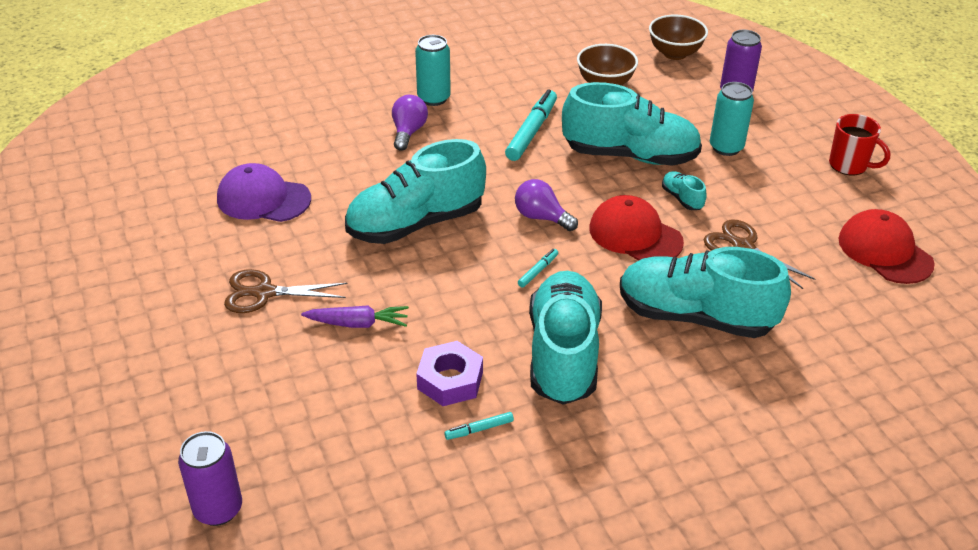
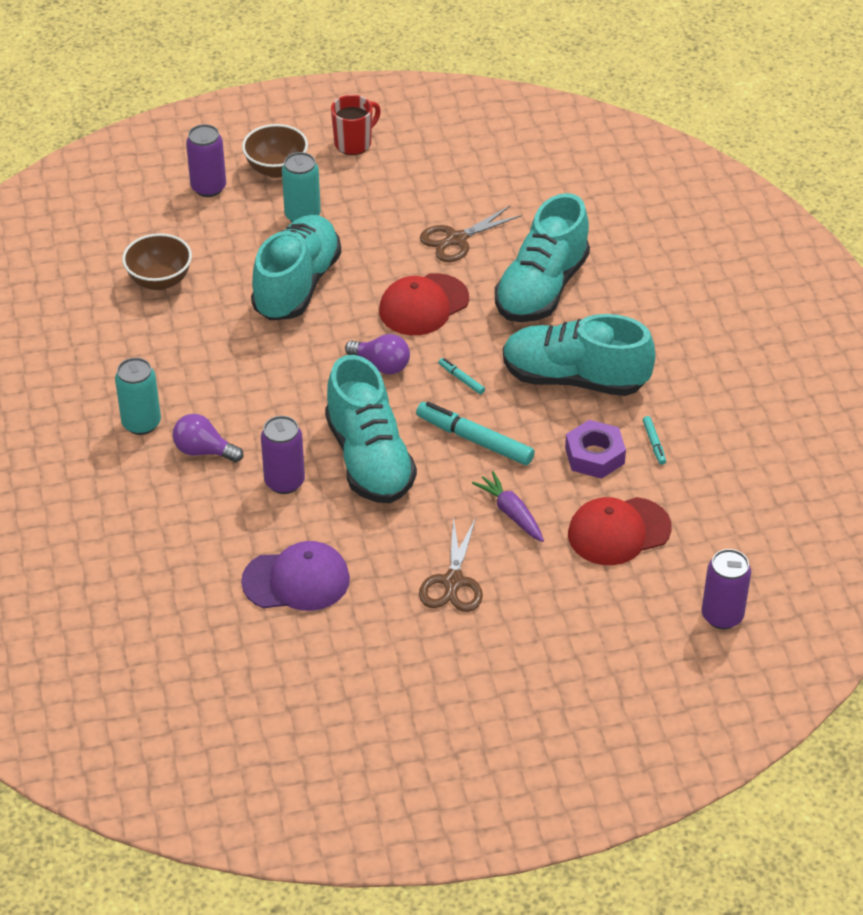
camera: 80 degrees left, 5 degrees up
purple cap [217,163,311,222] -> purple cap turned 120 degrees counterclockwise [241,541,350,611]
purple carrot [301,305,409,328] -> purple carrot turned 45 degrees counterclockwise [472,471,544,542]
turquoise marker [505,89,557,161] -> turquoise marker moved to [416,402,535,465]
purple light bulb [515,179,578,231] -> purple light bulb turned 105 degrees counterclockwise [345,334,410,375]
brown bowl [649,15,708,60] -> brown bowl moved to [242,124,308,178]
turquoise shoe [662,171,707,210] -> none
red cap [838,209,935,284] -> red cap moved to [568,497,672,565]
none -> purple can [261,416,305,494]

